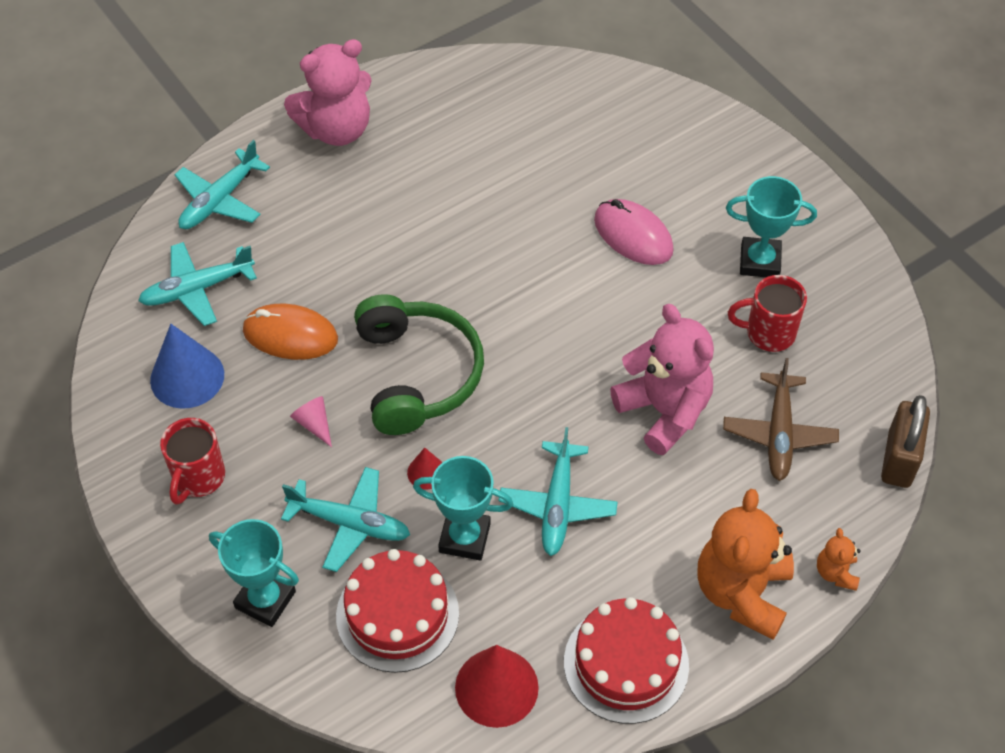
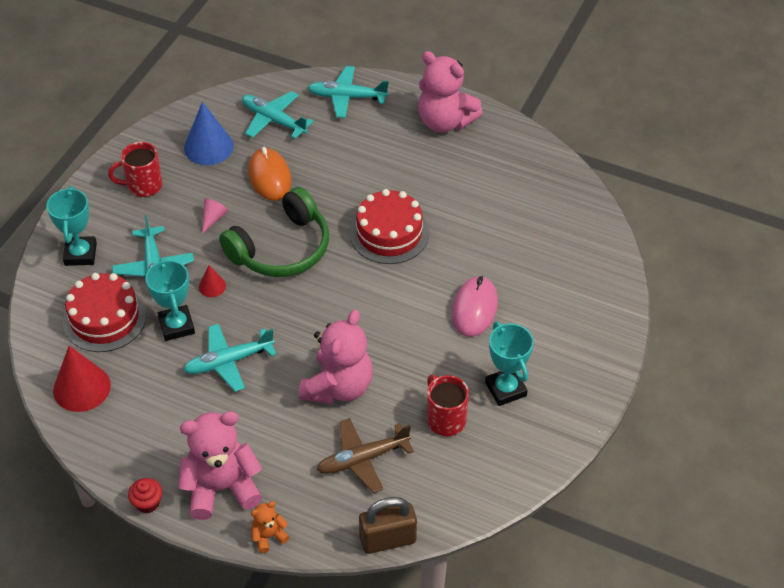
camera: 60 degrees right, 5 degrees down
red cake [564,597,689,724] -> red cake moved to [350,189,429,264]
orange teddy bear [697,489,794,640] -> pink teddy bear [178,411,262,520]
none -> red cupcake [128,478,162,513]

